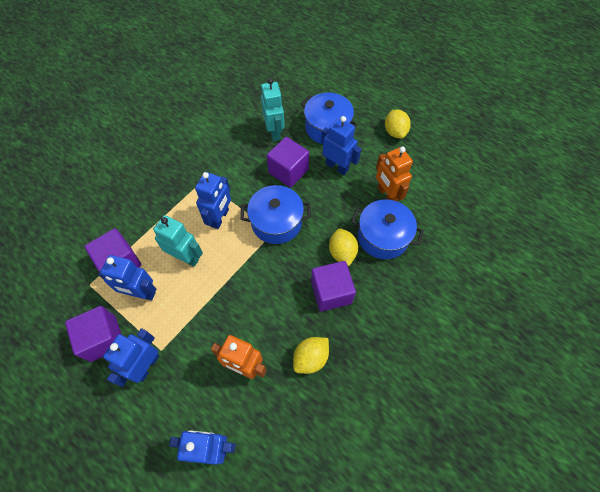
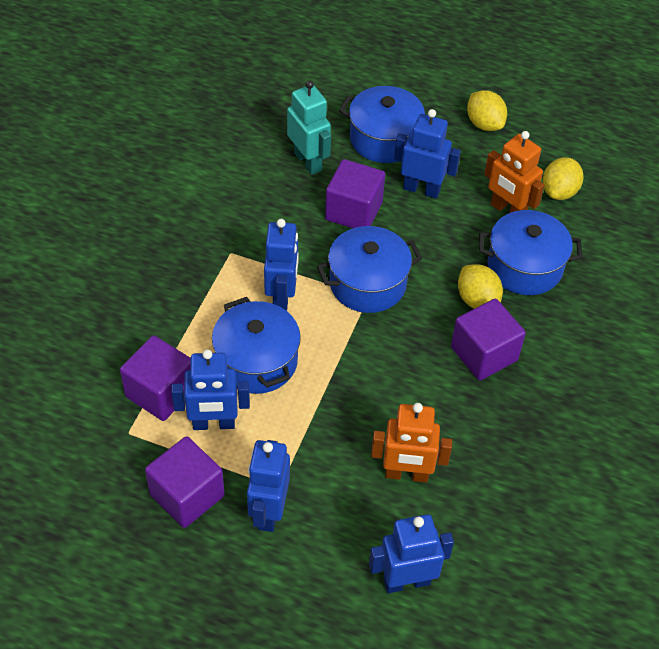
camera: 20 degrees left, 10 degrees down
turquoise robot [153,215,203,267] -> blue pot [212,297,301,394]
yellow lemon [293,337,329,374] -> yellow lemon moved to [543,157,583,200]

